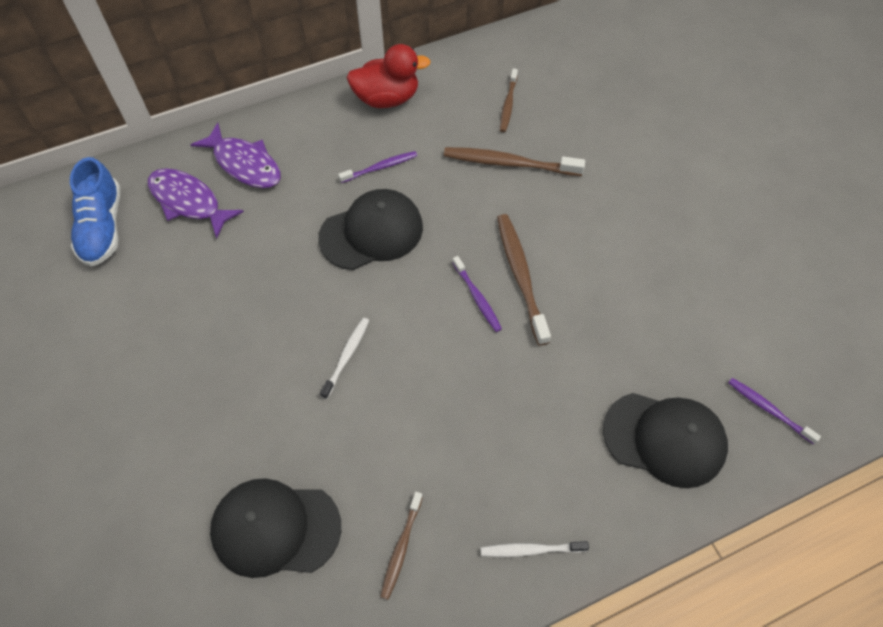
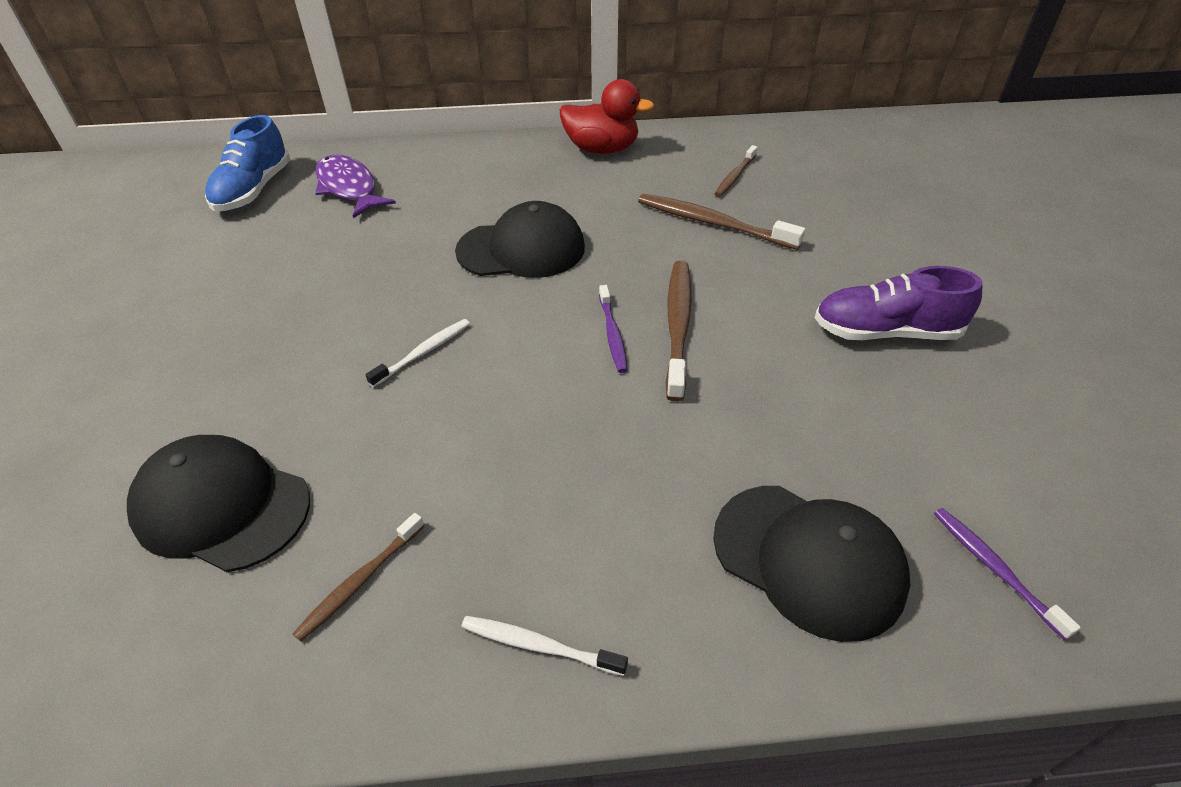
camera: 20 degrees right, 15 degrees down
purple fish [190,122,281,188] -> none
purple toothbrush [338,151,417,183] -> none
none -> purple shoe [814,266,983,340]

